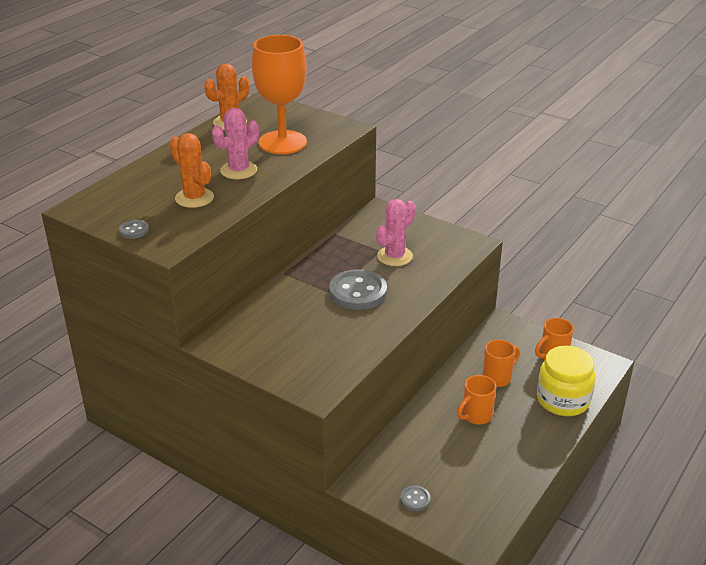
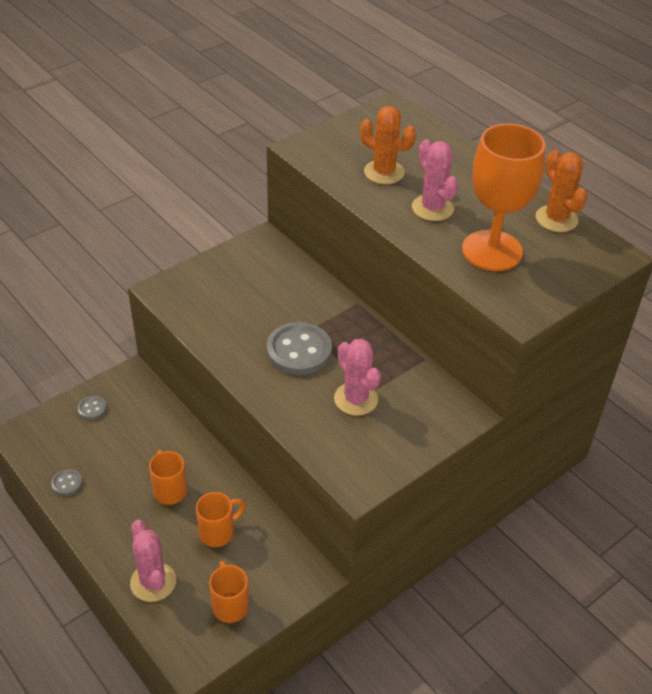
camera: 105 degrees right, 10 degrees up
grey button [119,220,149,239] -> grey button moved to [51,469,82,496]
orange cactus [170,133,214,208] -> orange cactus turned 60 degrees clockwise [360,106,416,184]
orange mug [483,340,520,387] -> orange mug turned 105 degrees counterclockwise [196,492,245,547]
yellow jar [537,346,595,416] -> pink cactus [130,520,176,602]

